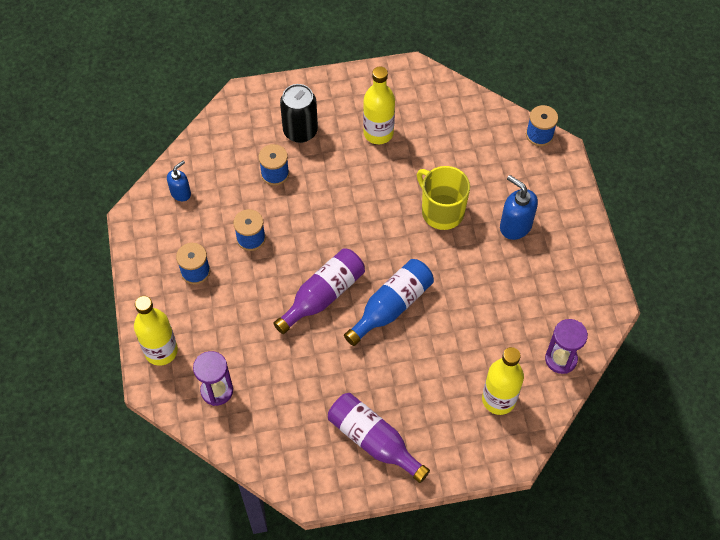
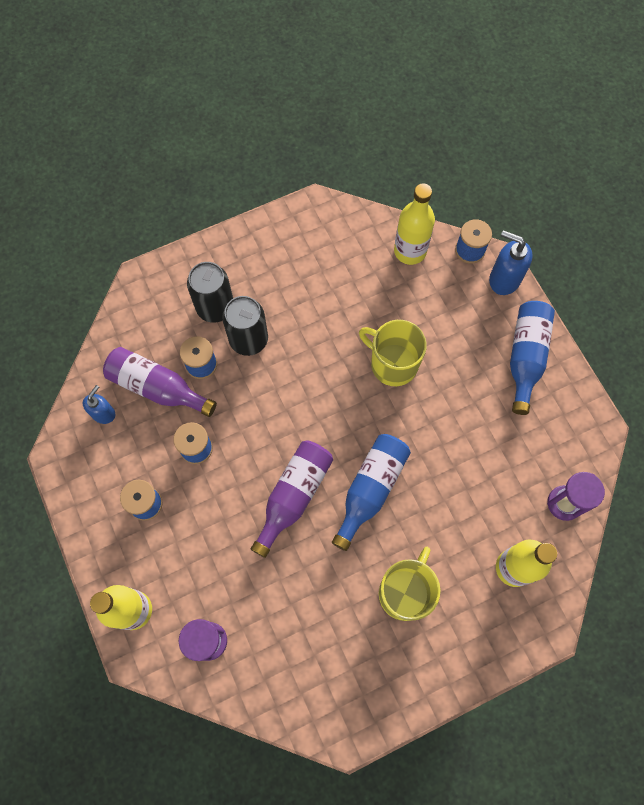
camera: 15 degrees left, 10 degrees up
purple bottle [328,393,430,483] -> purple bottle moved to [103,347,217,417]
yellow bottle [363,66,395,144] -> yellow bottle moved to [394,183,435,265]
blue soap dispenser [500,175,538,240] -> blue soap dispenser moved to [489,230,533,295]
none -> black can [222,296,268,356]
none -> yellow mug [379,547,441,621]
none -> blue bottle [510,301,555,415]

